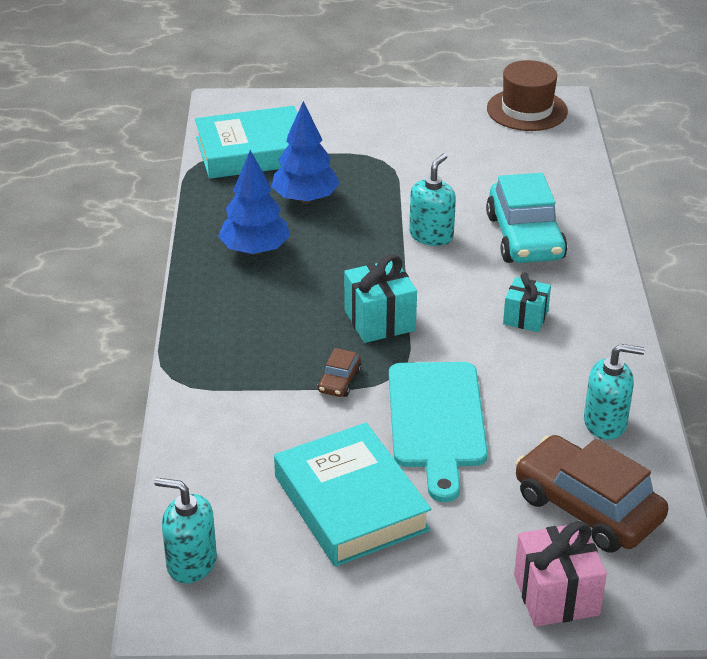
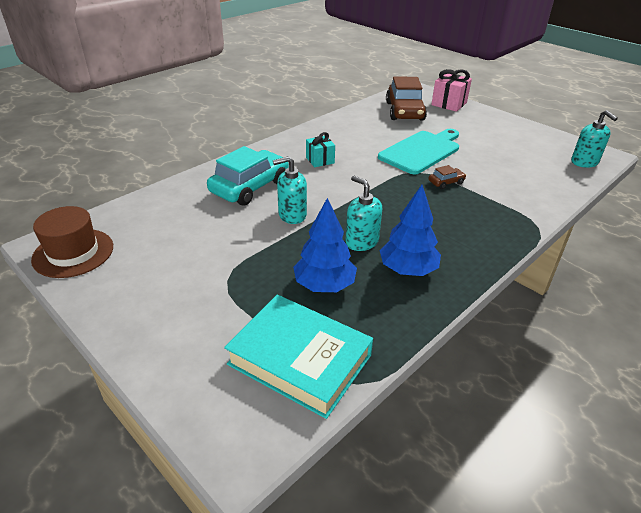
camera: 135 degrees left, 0 degrees up
turquoise book [274,423,431,567] -> none
turquoise gift [344,254,417,343] -> none
turquoise soap dispenser [584,344,645,440] -> turquoise soap dispenser moved to [345,176,382,251]

